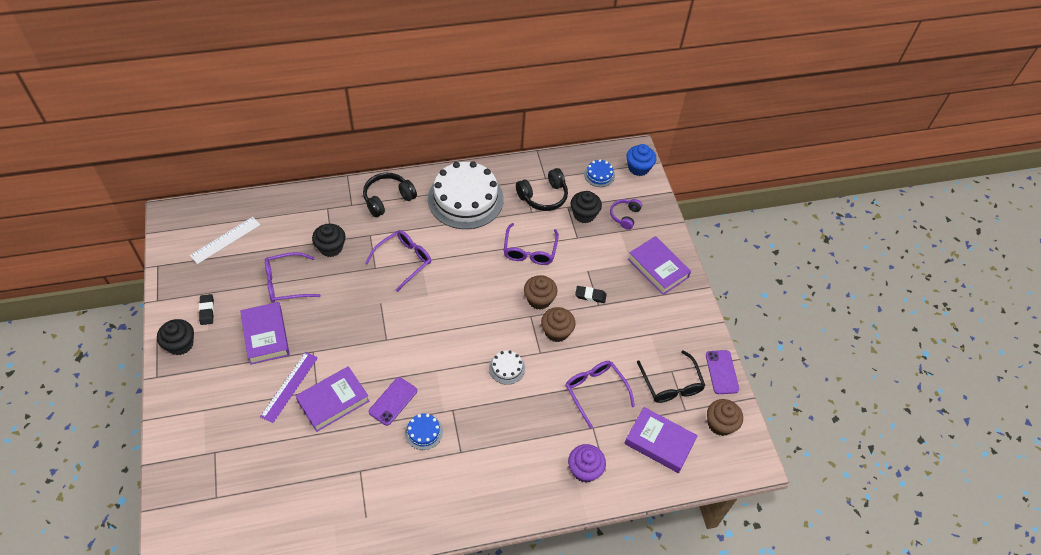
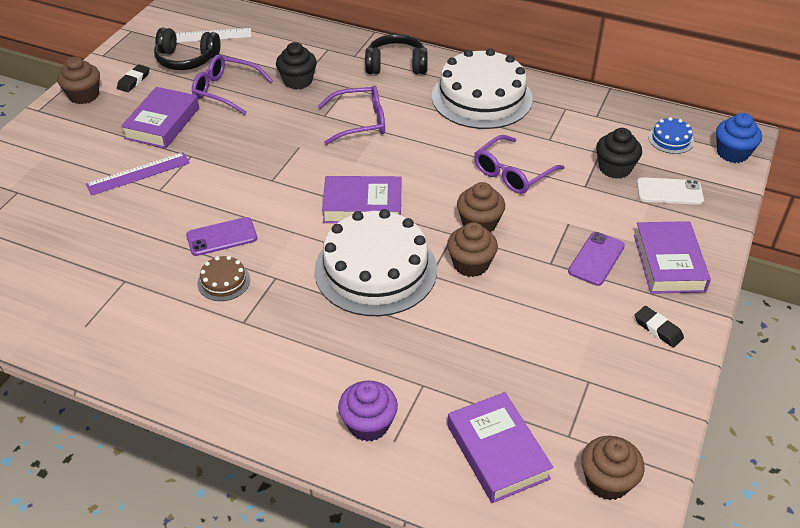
camera: 40 degrees right, 10 degrees down
black cupcake [157,319,194,355] -> brown cupcake [57,56,100,104]
purple book [296,366,369,432] -> purple book moved to [322,176,401,223]
blue cake [405,414,443,450] -> brown cake [197,256,250,301]
white cake [489,350,525,385] -> white cake [314,209,437,316], size x2.37
black headphones [516,168,568,211] -> black headphones moved to [154,27,221,70]
purple glasses [565,361,635,429] -> none
black eraser [575,286,606,303] -> black eraser moved to [635,306,684,347]
purple headphones [610,199,642,230] -> white phone [637,177,704,205]
black glasses [637,350,705,403] -> none
purple phone [706,350,739,394] -> purple phone moved to [568,232,625,286]

